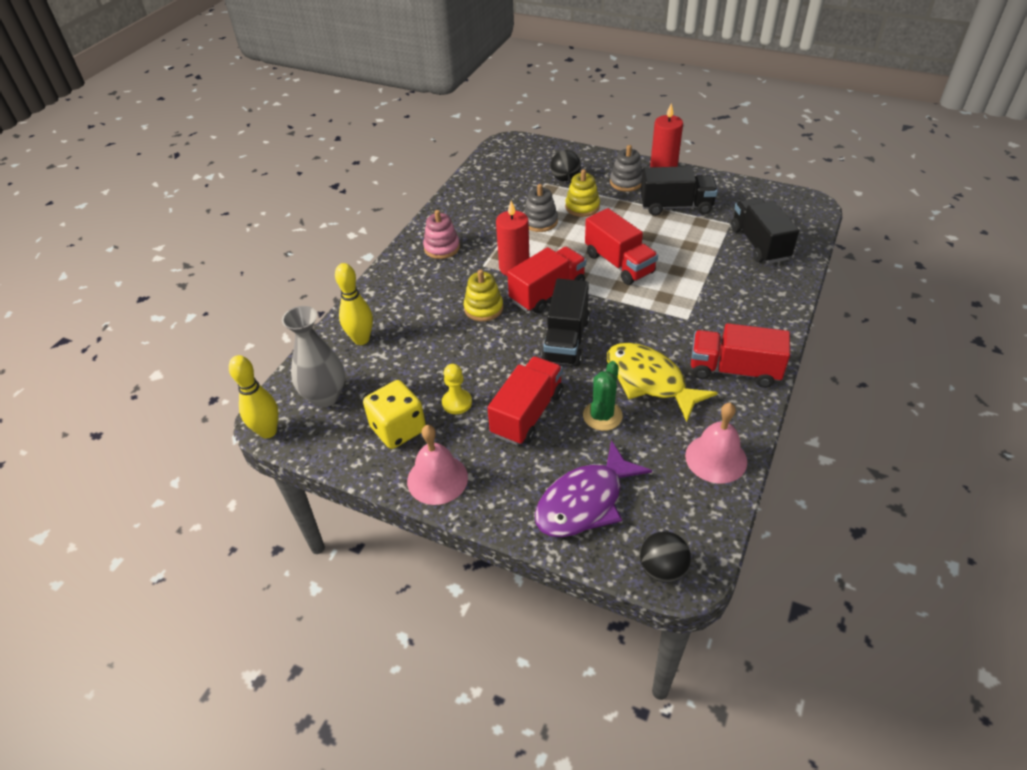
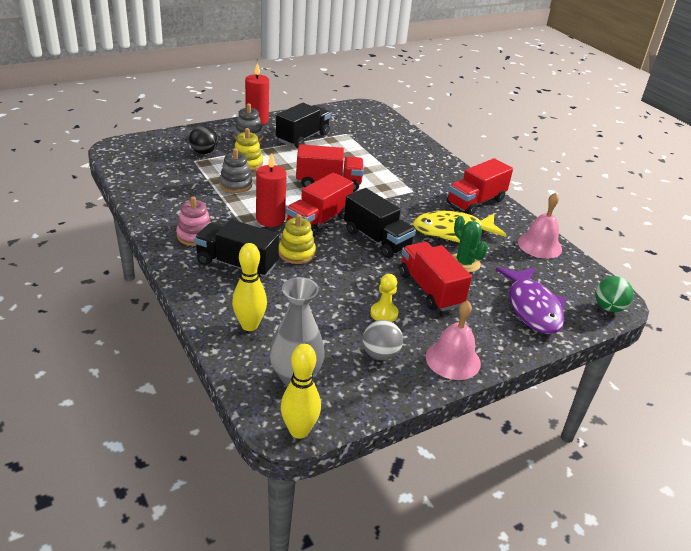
camera: 60 degrees left, 10 degrees down
yellow dice [363,380,426,449] -> grey ball [362,320,403,360]
red truck [507,247,586,314] -> red truck turned 135 degrees counterclockwise [286,173,354,237]
black ball [640,531,691,583] -> green ball [595,276,634,312]
black truck [731,198,799,264] -> black truck moved to [194,219,279,277]

